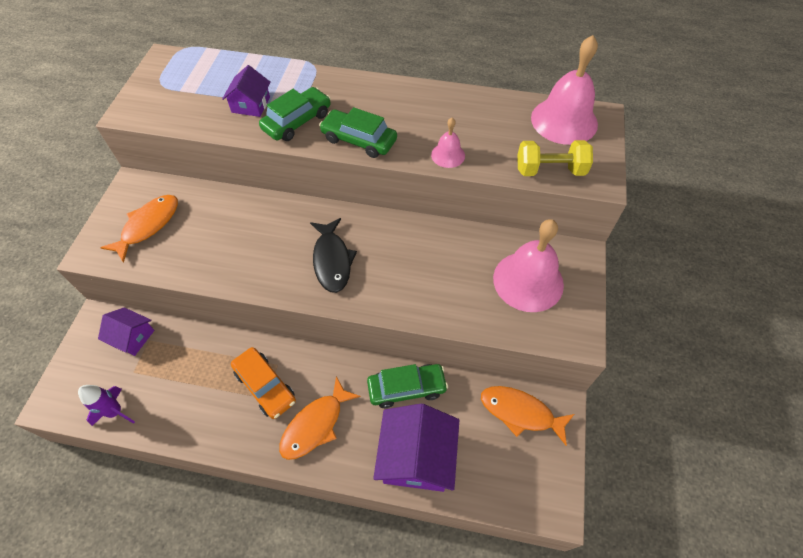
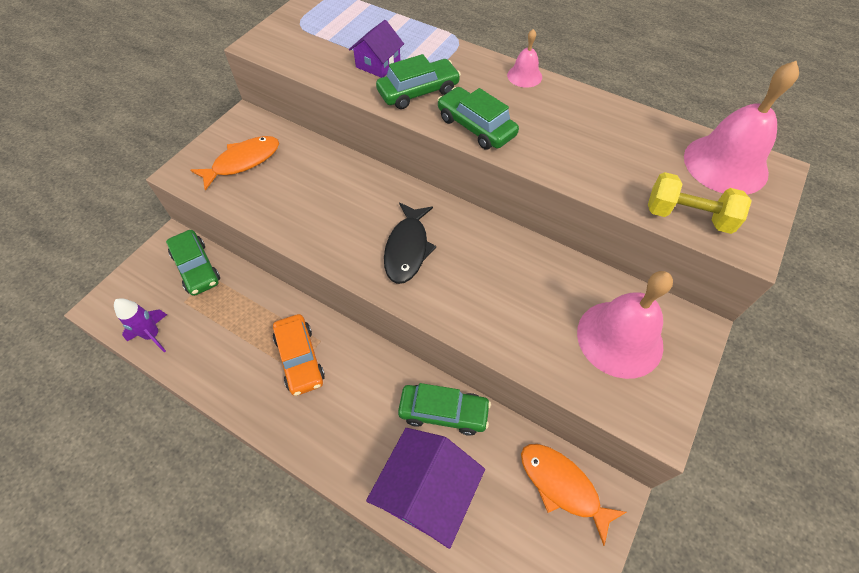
camera: 20 degrees right, 0 degrees up
purple house [98,307,154,356] -> green car [166,230,220,296]
orange fish [279,376,361,460] -> none
pink bell [431,118,465,168] -> pink bell moved to [507,29,542,88]

